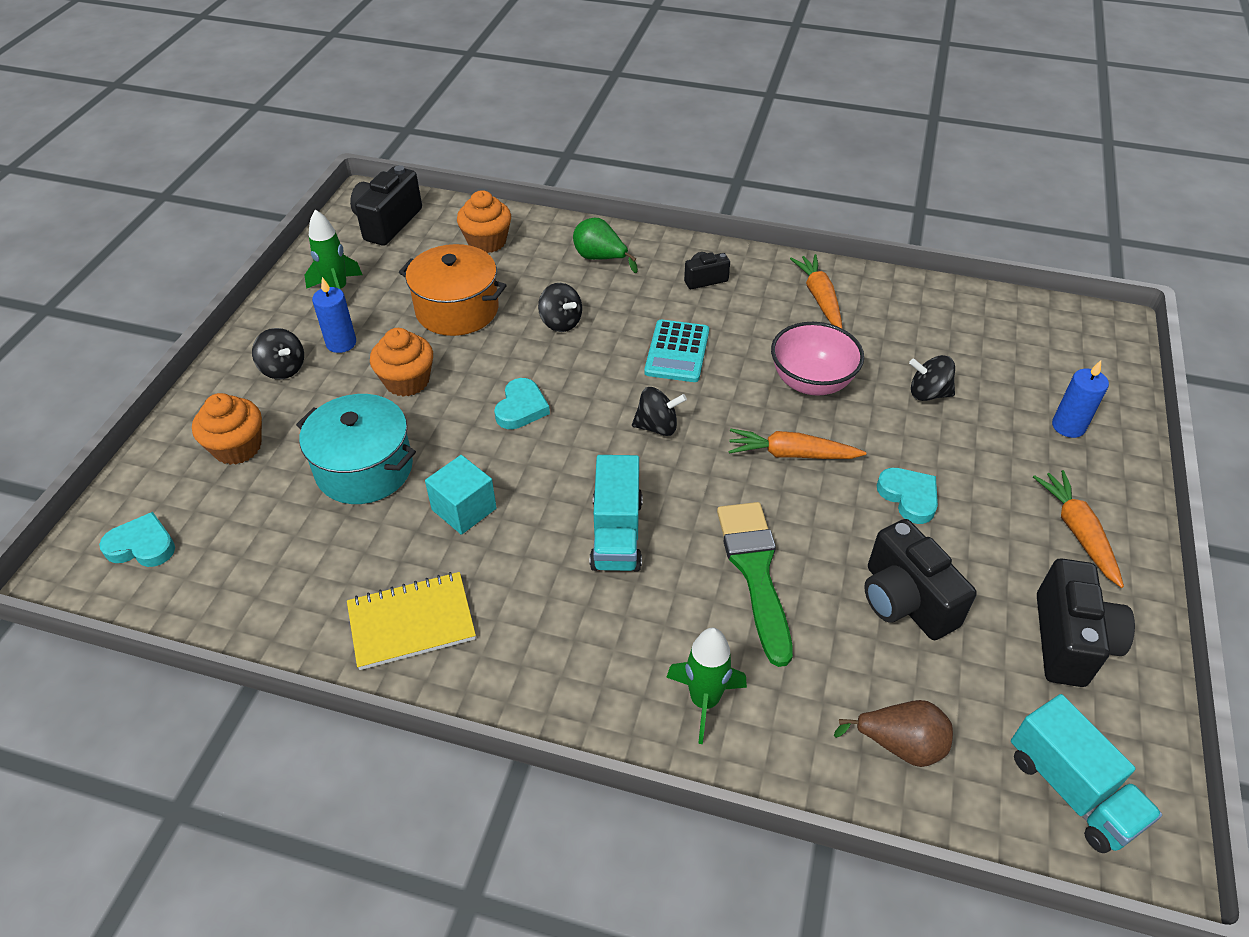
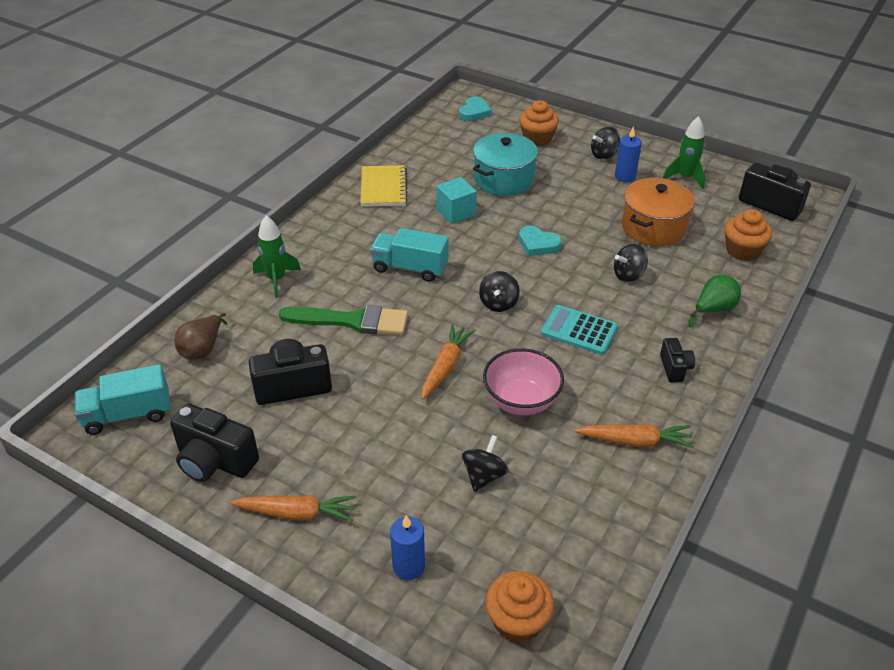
camera: 105 degrees right, 5 degrees down
orange cupcake [370,328,433,397] -> orange cupcake moved to [485,571,554,643]
turquoise heart [876,468,938,524] -> none

